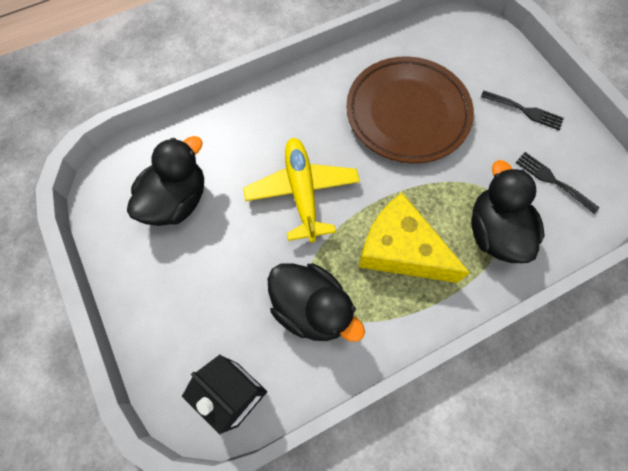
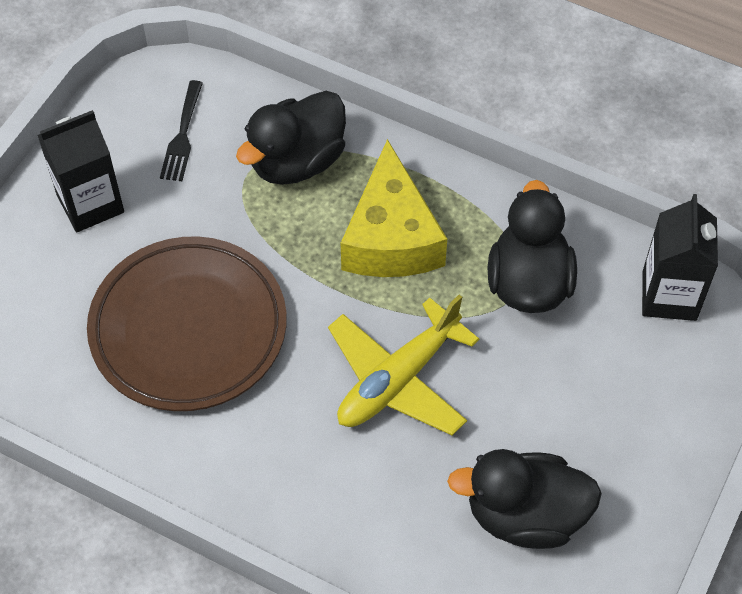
camera: 125 degrees left, 10 degrees down
black fork [481,90,564,130] -> black carton [37,110,124,233]

